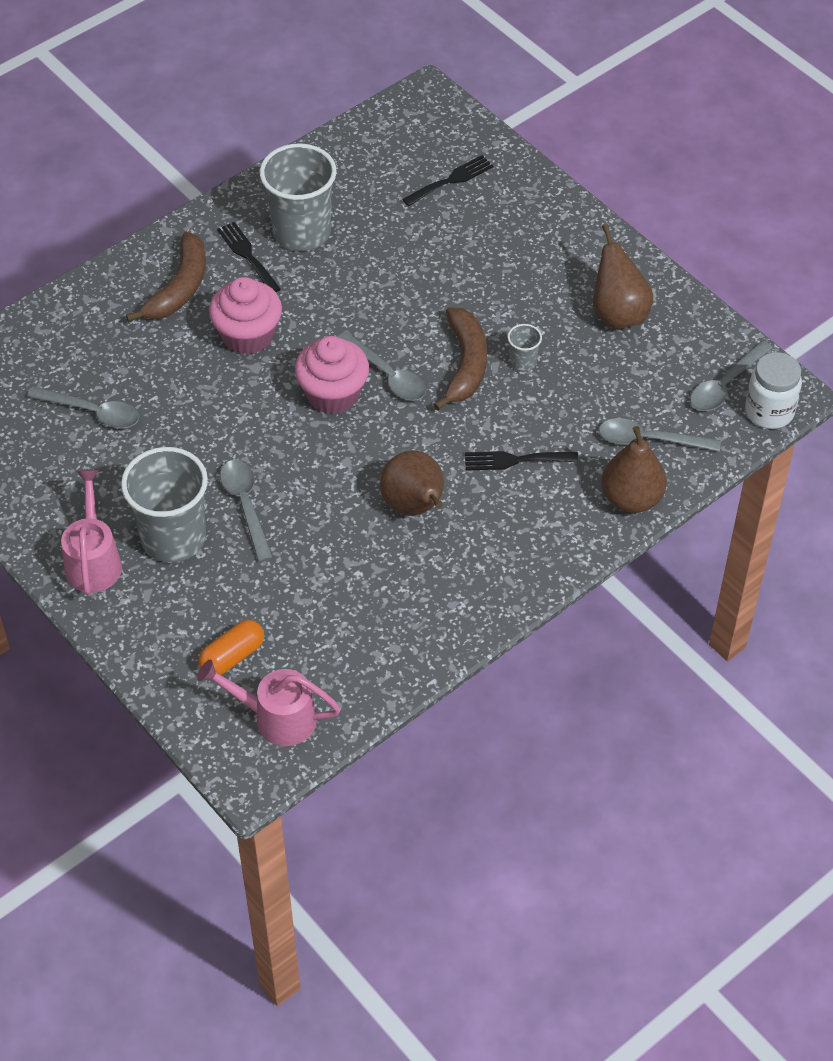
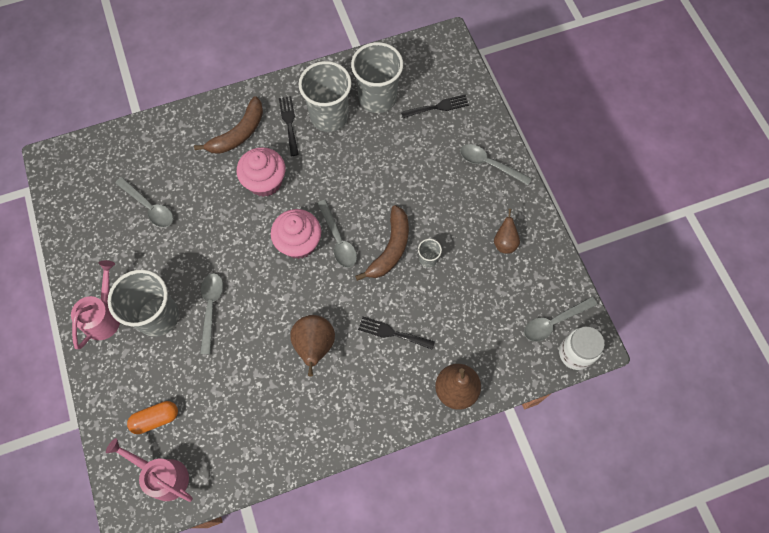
camera: 20 degrees right, 15 degrees up
brown pear [593,224,654,329] -> brown pear [494,209,520,254], size x0.62
grey spoon [599,418,721,452] -> grey spoon moved to [460,144,532,185]
none -> grey cup [351,42,403,113]

